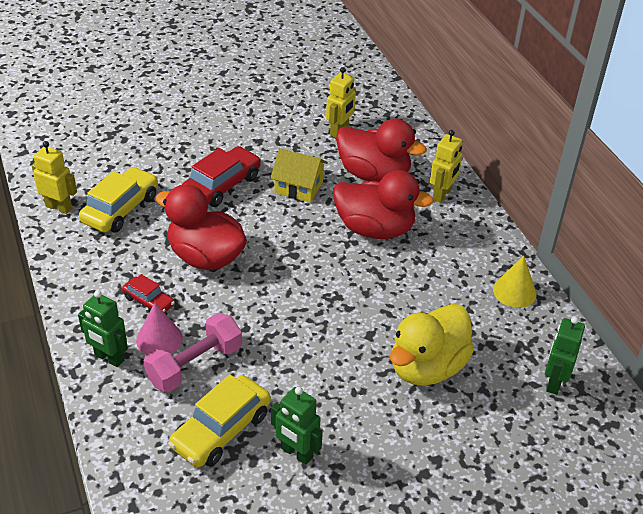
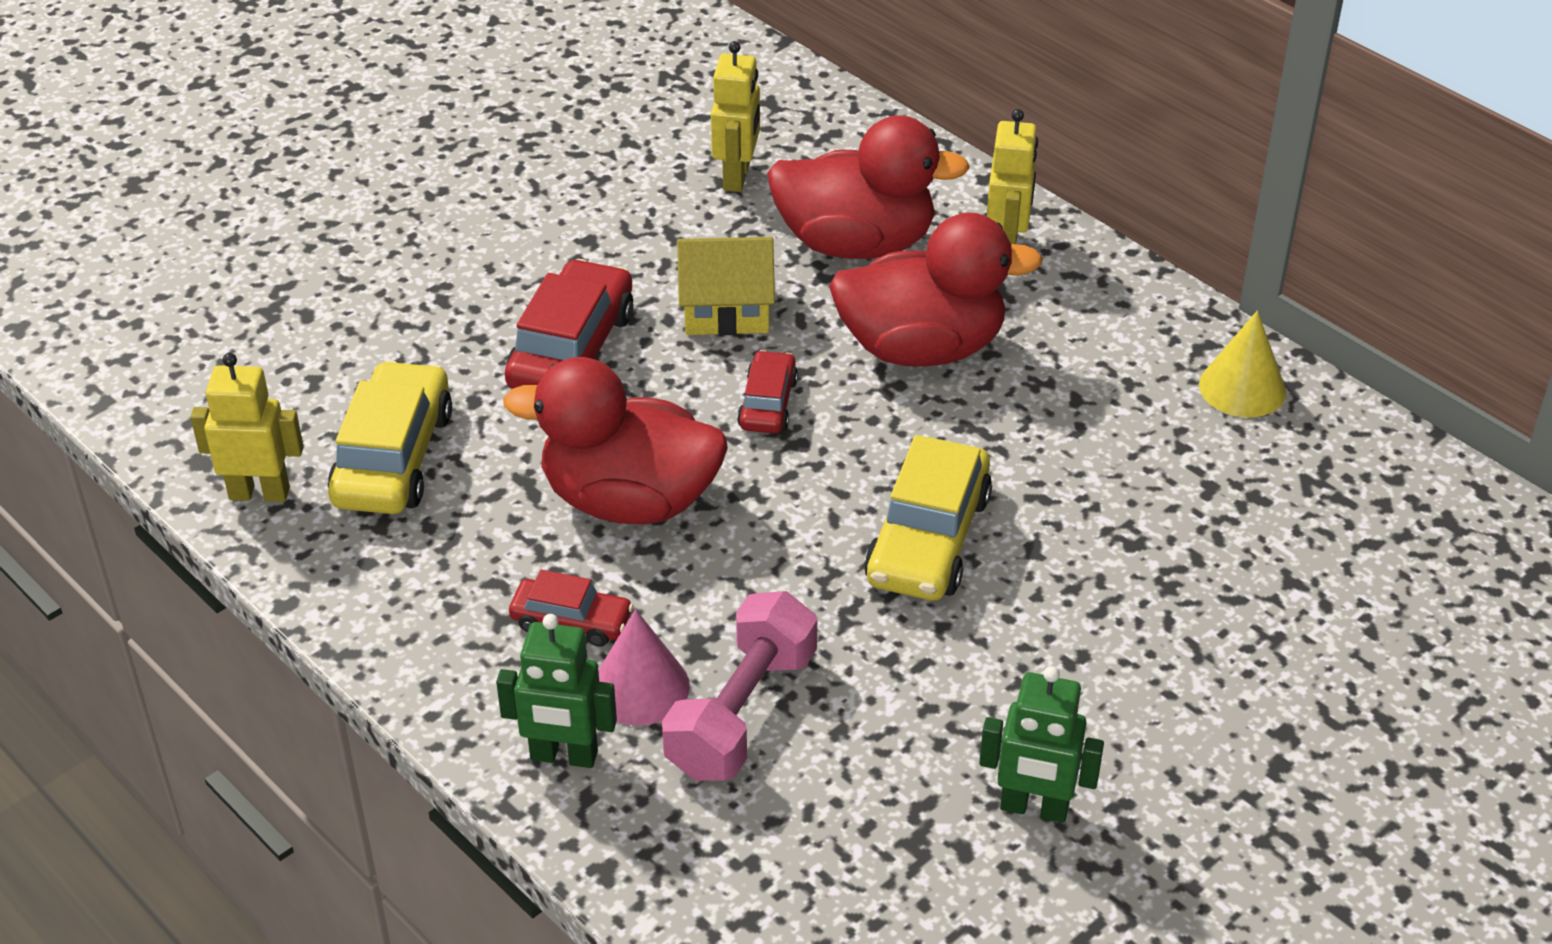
camera: 20 degrees left, 0 degrees up
yellow car [168,375,271,467] -> yellow car moved to [864,435,992,601]
yellow duck [390,304,474,386] -> none
green robot [545,317,585,395] -> none
none -> red car [737,350,798,433]

